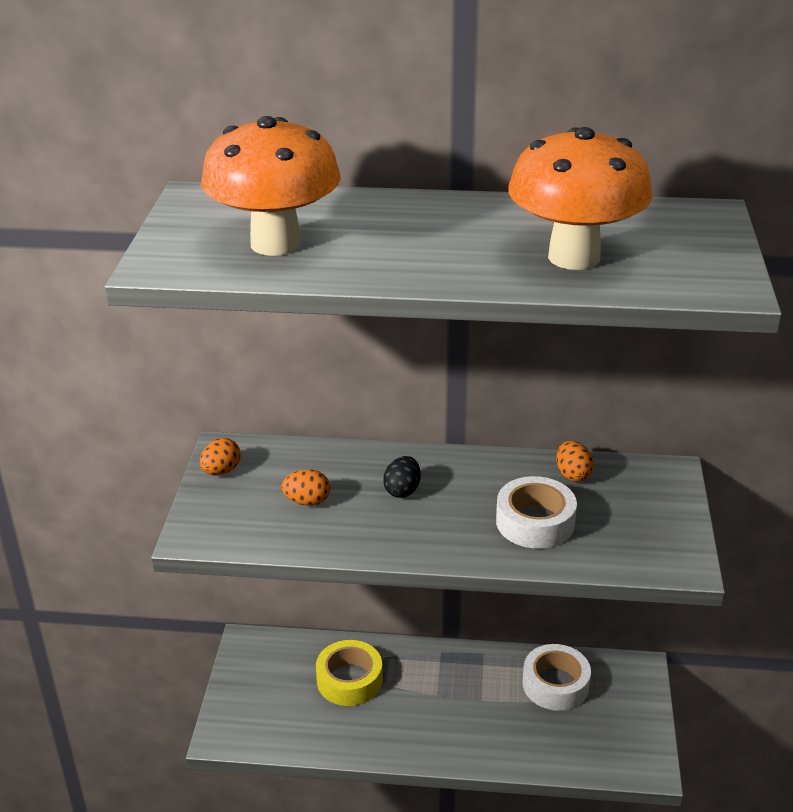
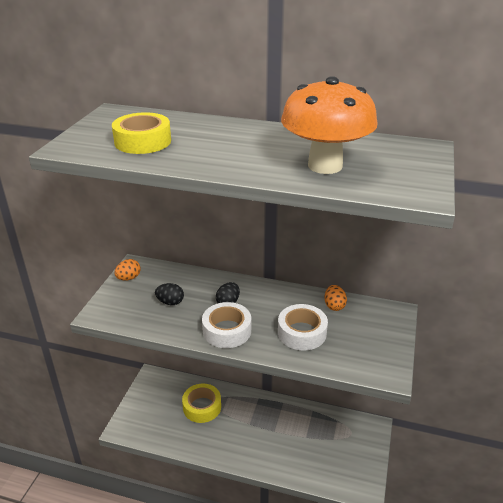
camera: 10 degrees right, 0 degrees up
orange mushroom [201,116,341,256] -> yellow tape [112,112,171,154]
orange egg [281,469,330,506] -> black egg [155,283,184,305]
white tape [523,644,591,711] -> white tape moved to [202,302,251,348]

